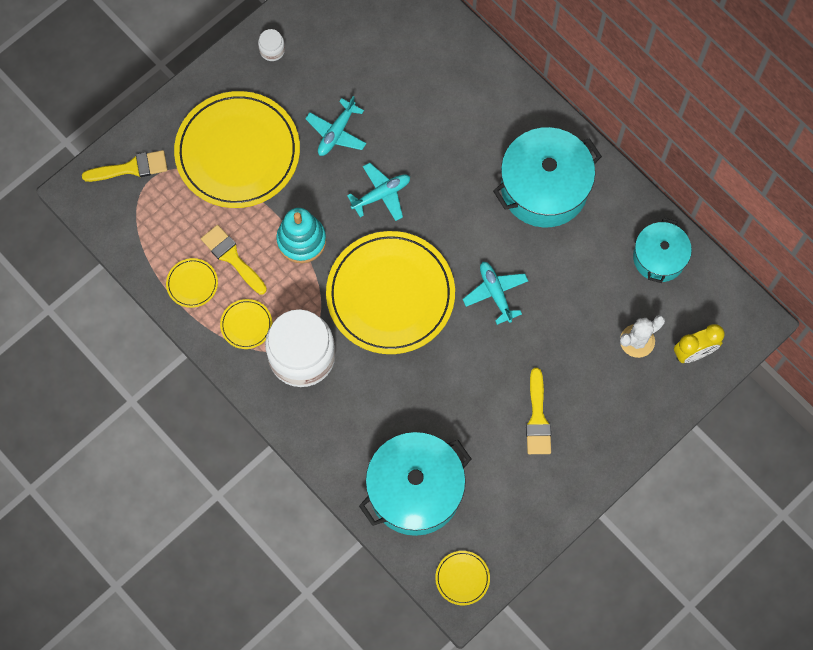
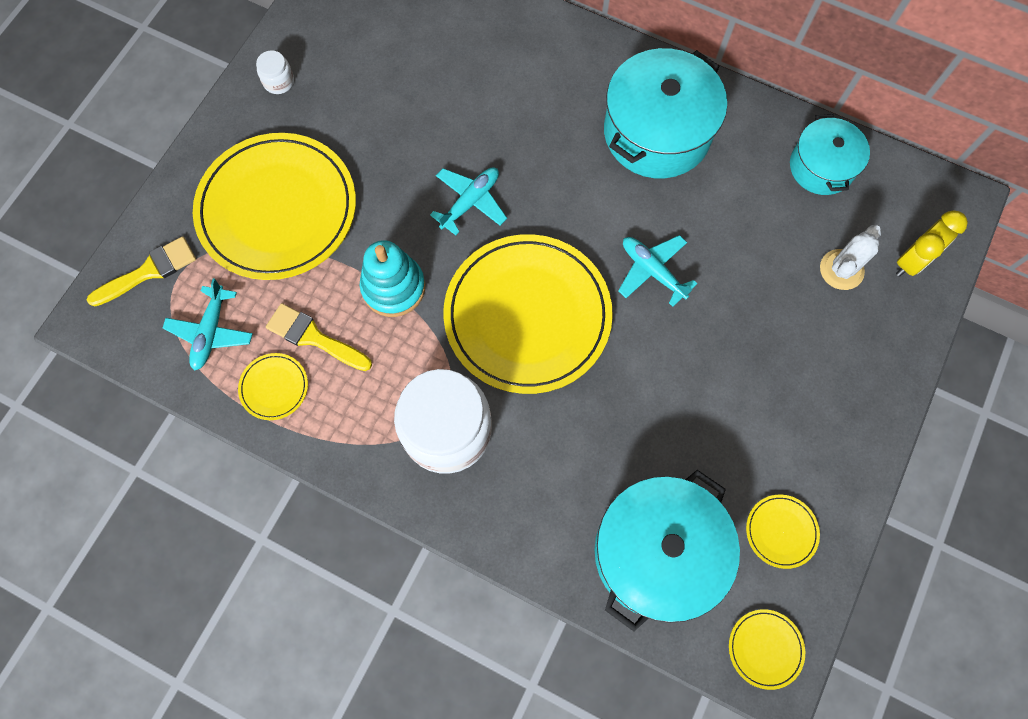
camera: 20 degrees left, 0 degrees up
yellow plate [220,299,272,349] -> yellow plate moved to [746,494,820,569]
turquoise plane [305,96,366,156] -> turquoise plane moved to [163,278,253,371]
yellow brush [526,368,551,454] -> none

